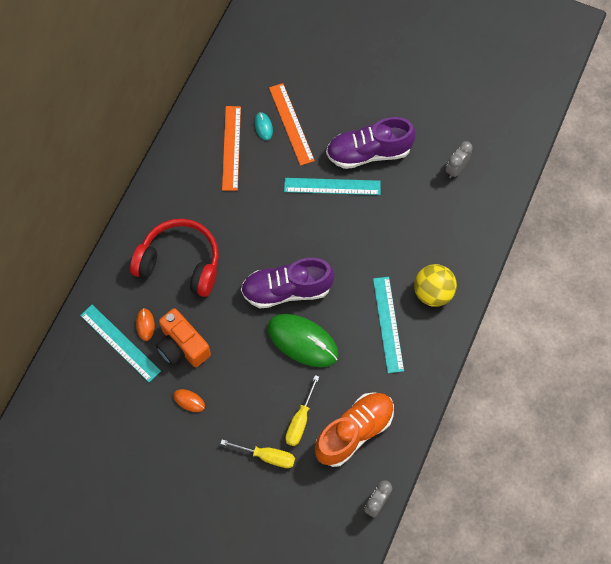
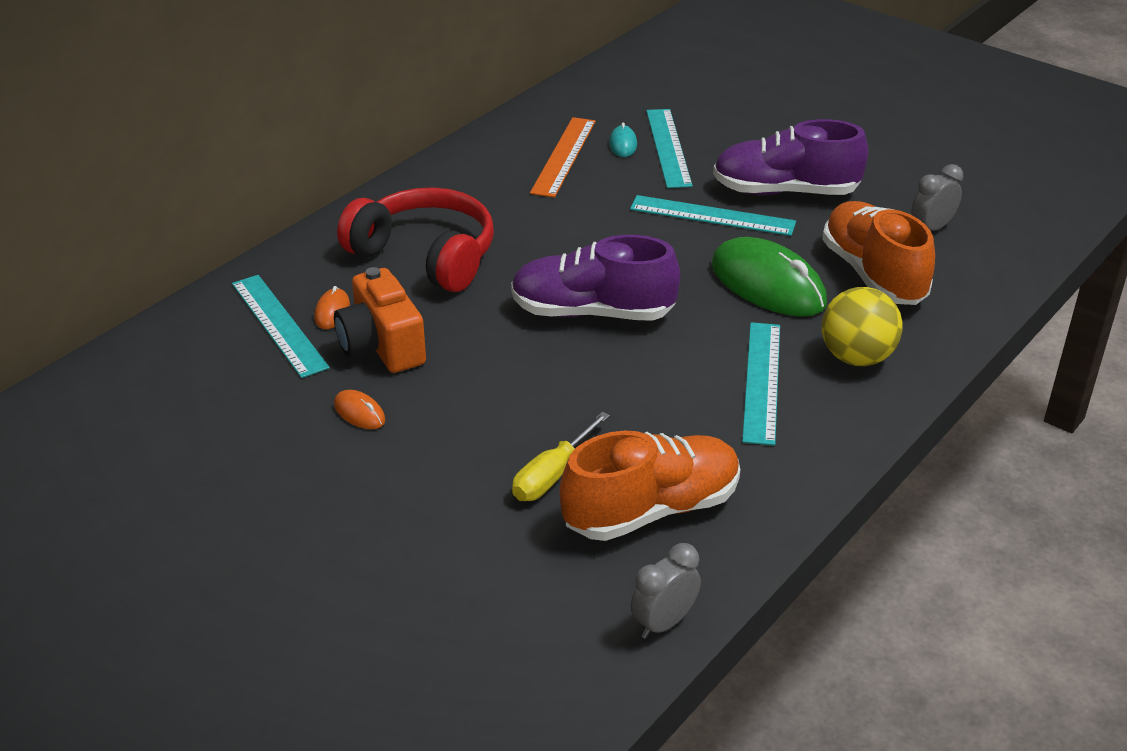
camera: 15 degrees right, 30 degrees down
yellow screwdriver [220,439,295,468] -> none
green mouse [267,314,339,367] -> green mouse moved to [711,237,827,317]
orange ruler [269,83,315,166] -> turquoise ruler [646,109,693,188]
none -> orange shoe [822,201,935,305]

